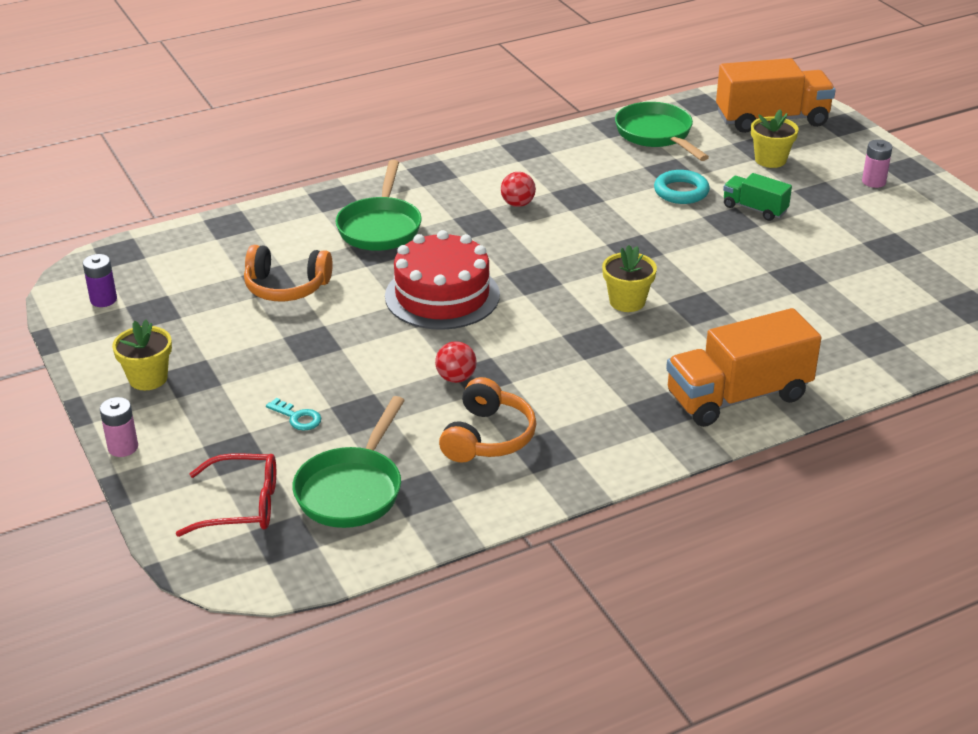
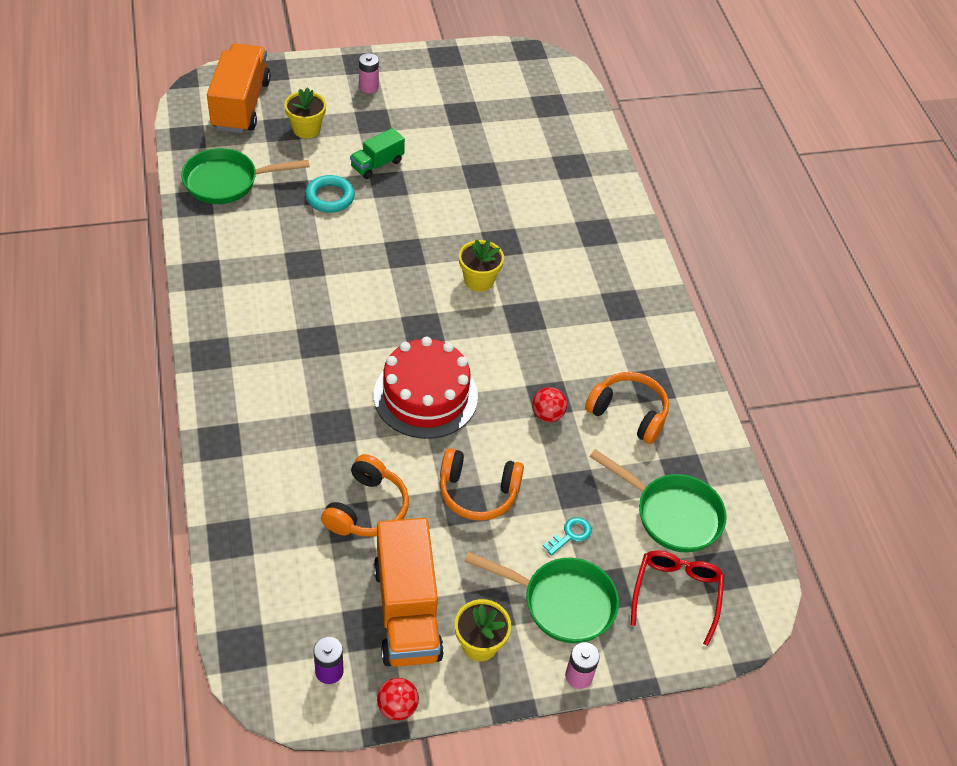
camera: 80 degrees left, 15 degrees up
green pan [336,160,422,251] -> green pan moved to [464,552,619,643]
red ball [501,172,536,207] -> red ball moved to [377,678,419,721]
orange truck [666,308,821,427] -> orange truck moved to [374,518,444,667]
none -> orange headphones [440,448,524,521]

